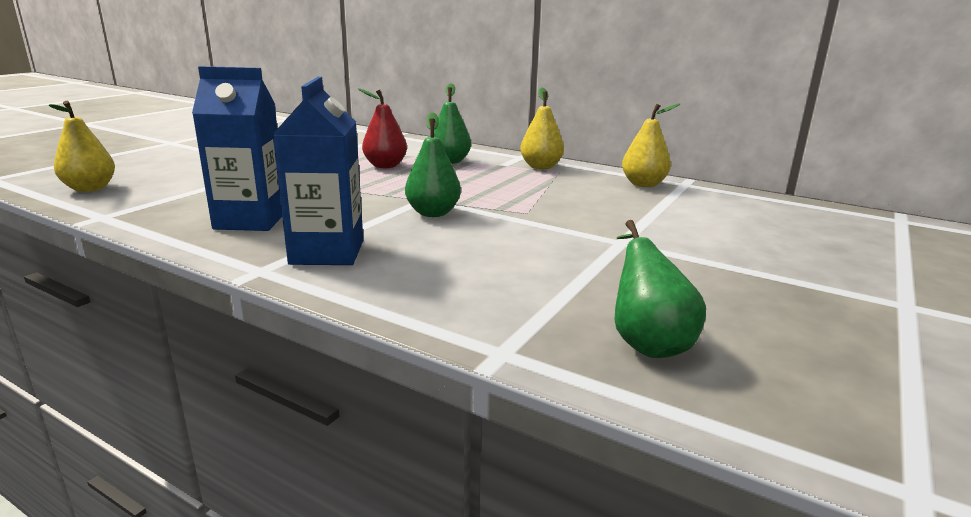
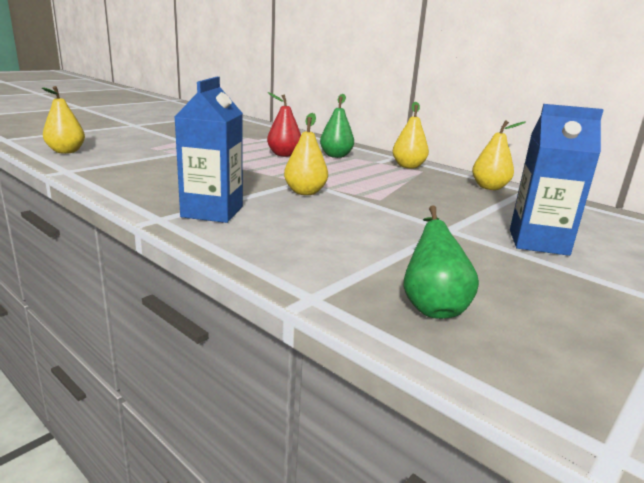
camera: 10 degrees right, 0 degrees up
blue carton [192,66,282,231] -> blue carton moved to [510,104,604,256]
green pear [405,112,461,217] -> yellow pear [284,113,328,195]

